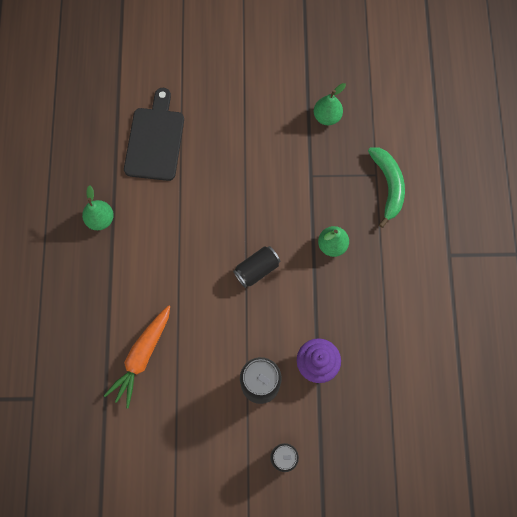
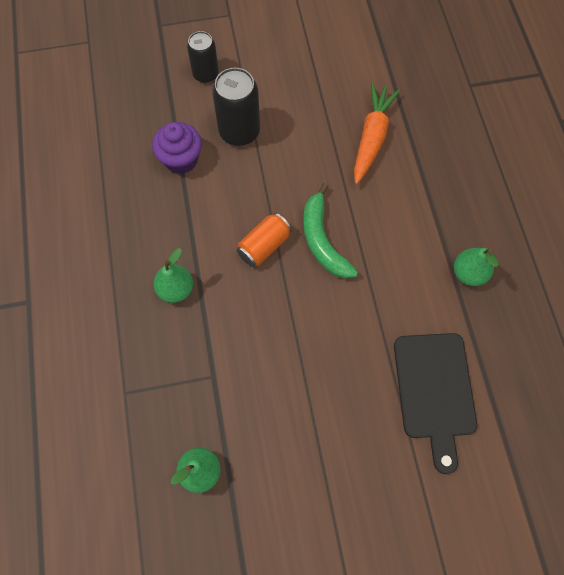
camera: 170 degrees right, 5 degrees down
black can [233,246,280,288] -> orange can [237,213,292,267]
green banana [368,147,405,228] -> green banana moved to [303,183,358,279]

